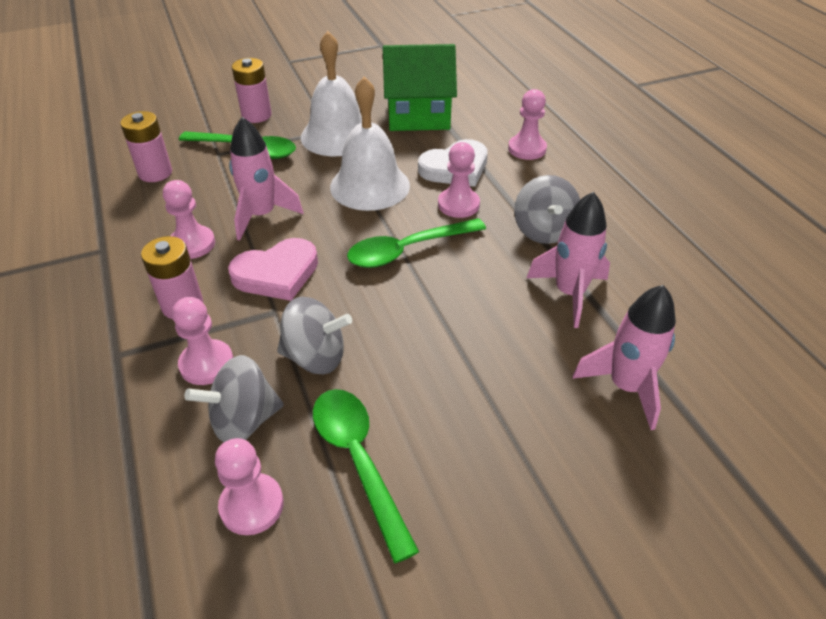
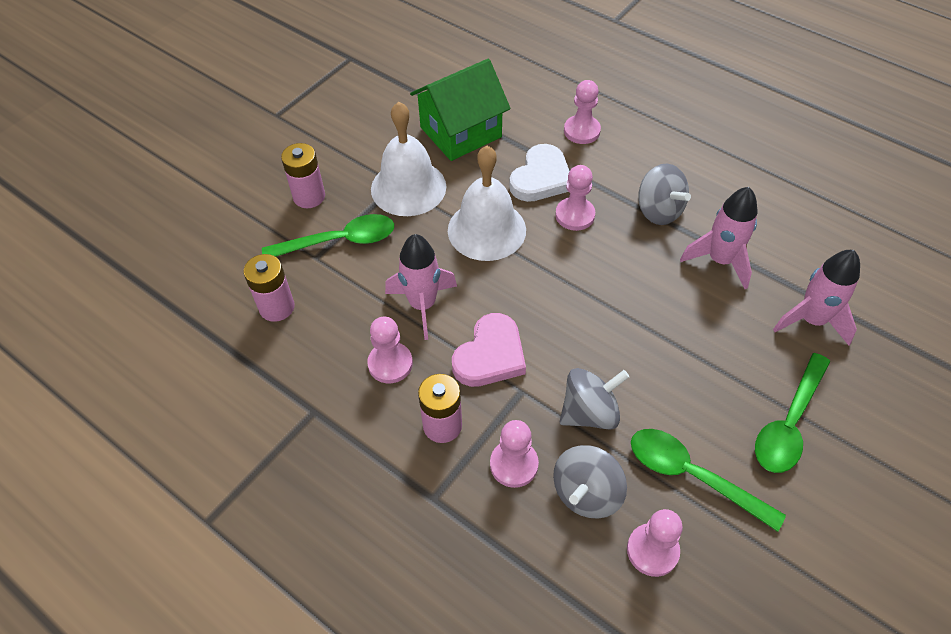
camera: 30 degrees left, 10 degrees up
green spoon [347,218,486,268] -> green spoon moved to [755,353,830,473]

